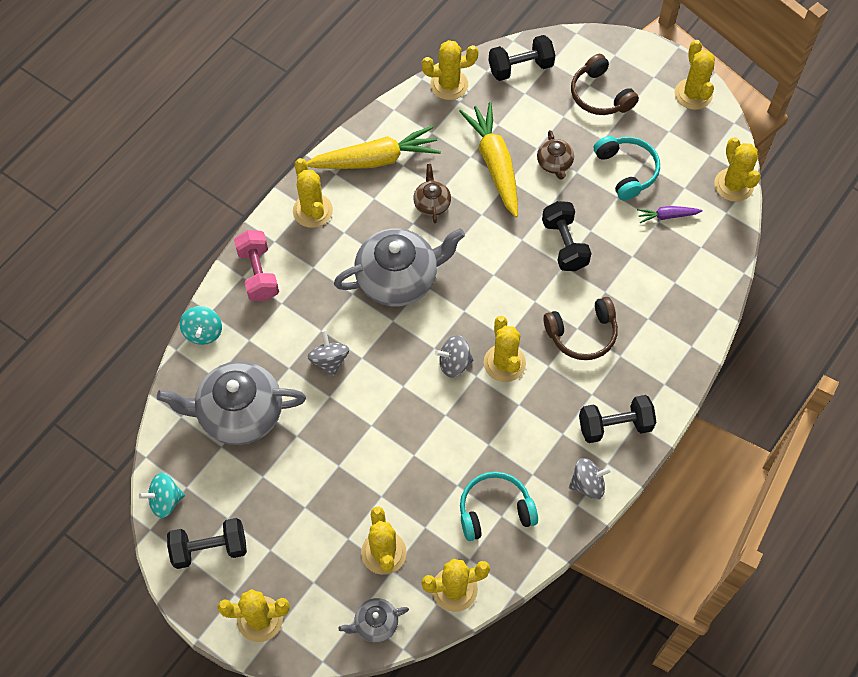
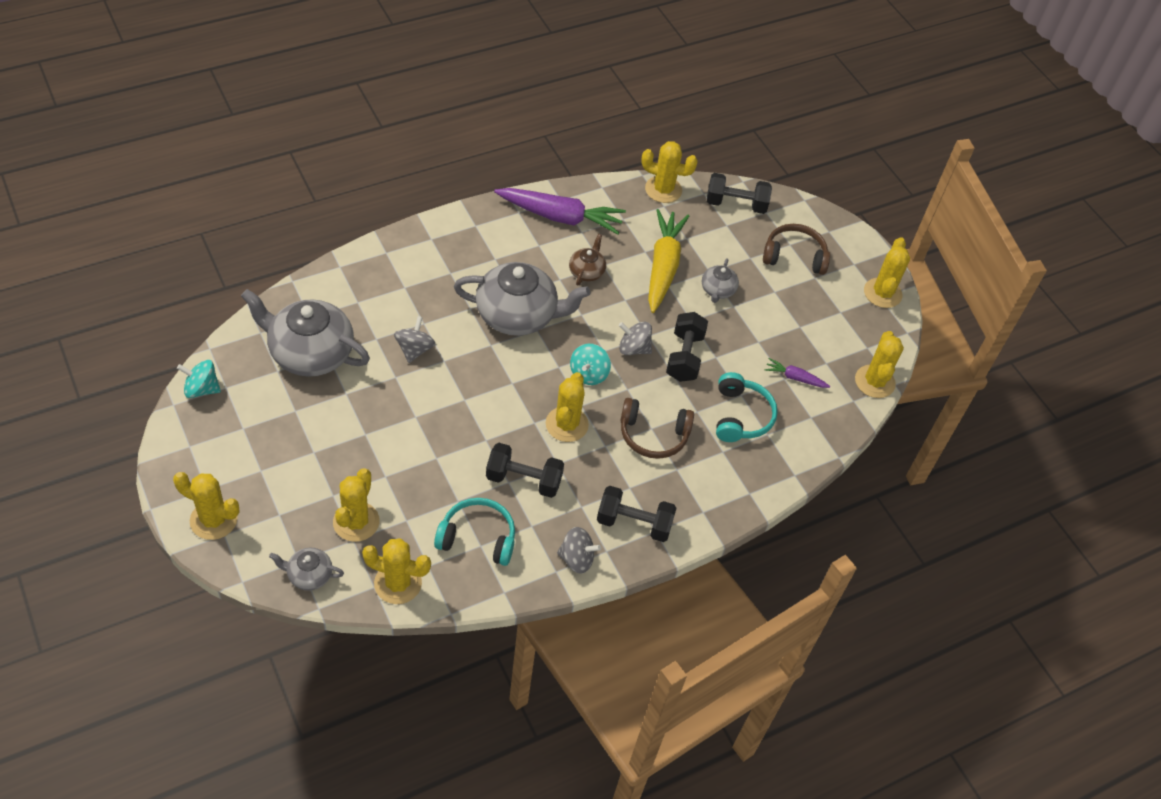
camera: 20 degrees right, 10 degrees down
black dumbbell [167,518,247,569] -> black dumbbell moved to [486,443,564,498]
turquoise spinning top [180,306,222,345] -> turquoise spinning top moved to [570,344,611,385]
pink dumbbell [234,230,279,301] -> none
yellow cactus [293,158,333,228] -> none
yellow carrot [307,126,441,169] -> purple carrot [494,188,626,234]
grey spinning top [435,335,473,378] -> grey spinning top moved to [619,322,652,355]
brown teapot [537,130,574,180] -> grey teapot [702,258,739,303]
brown headphones [571,54,639,115] -> brown headphones turned 105 degrees clockwise [763,224,830,275]
turquoise headphones [594,136,660,201] -> turquoise headphones moved to [716,372,778,442]

